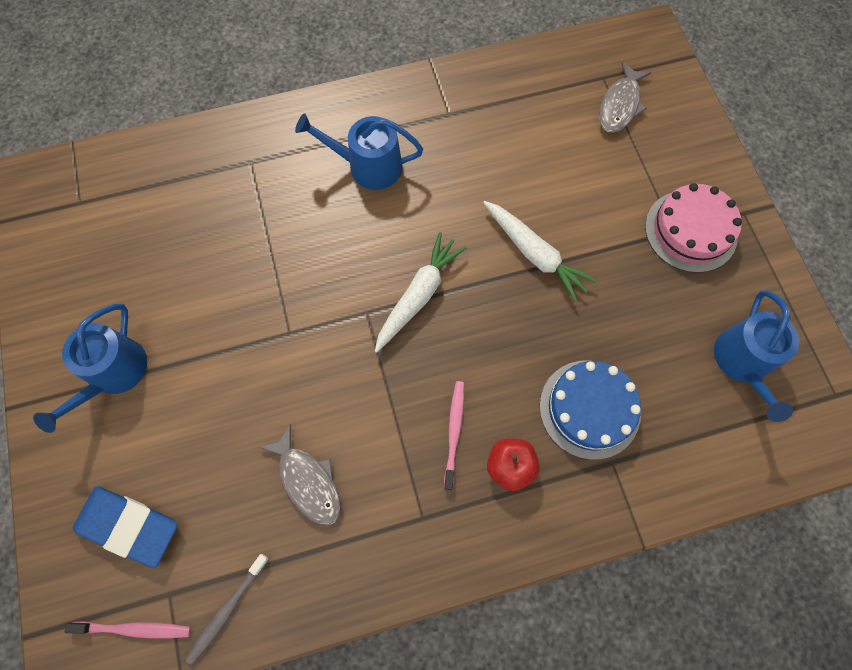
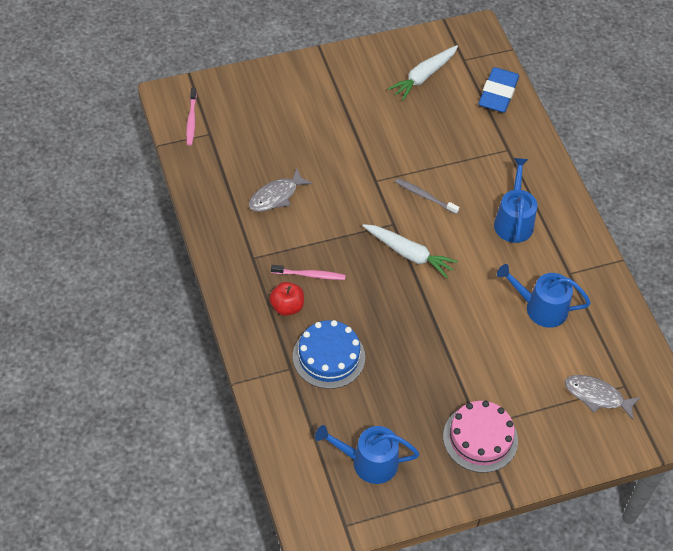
camera: 85 degrees right, 15 degrees down
blue watering can [33,303,147,433] -> blue watering can moved to [497,264,591,328]
blue eraser [73,486,178,568] -> blue eraser moved to [479,67,519,113]
grey toothbrush [185,554,269,665] -> grey toothbrush moved to [395,178,459,214]
white carrot [483,201,597,302] -> white carrot moved to [388,45,458,101]

